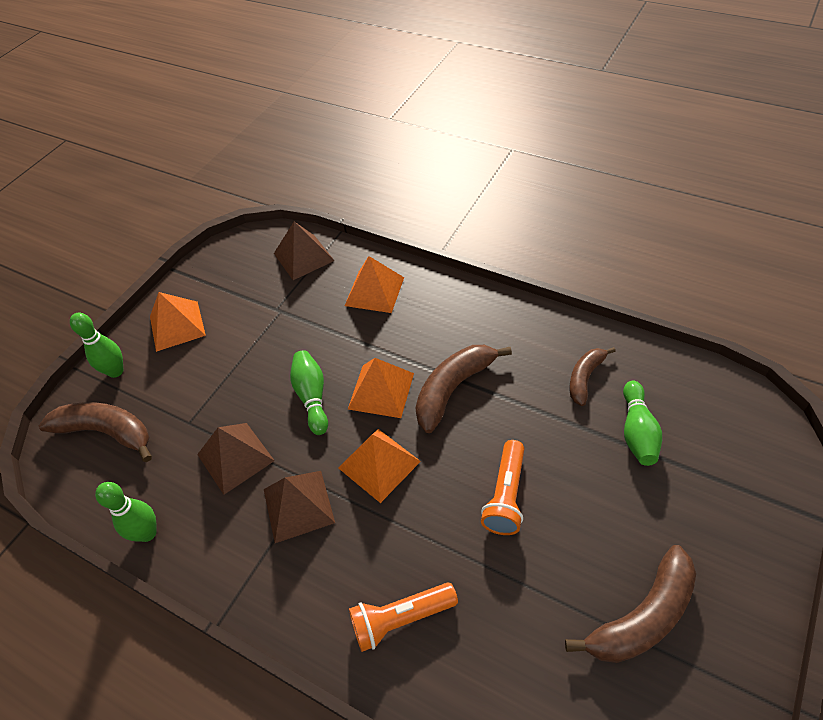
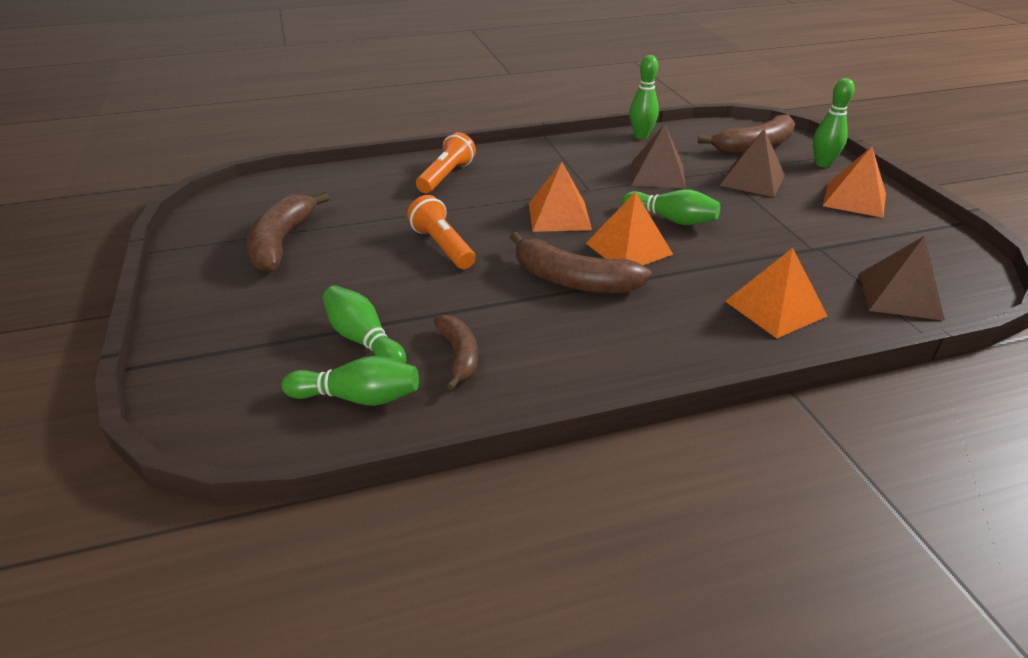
camera: 130 degrees right, 15 degrees down
brown pyramid [264,471,335,543] -> brown pyramid moved to [719,129,785,197]
brown banana [415,345,512,433] -> brown banana turned 120 degrees clockwise [510,232,652,293]
none -> green bowling pin [282,356,419,406]

